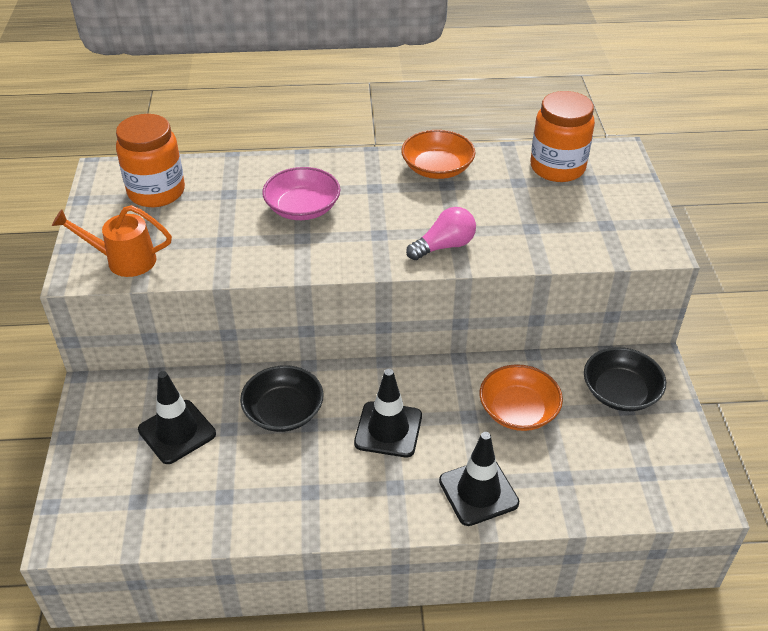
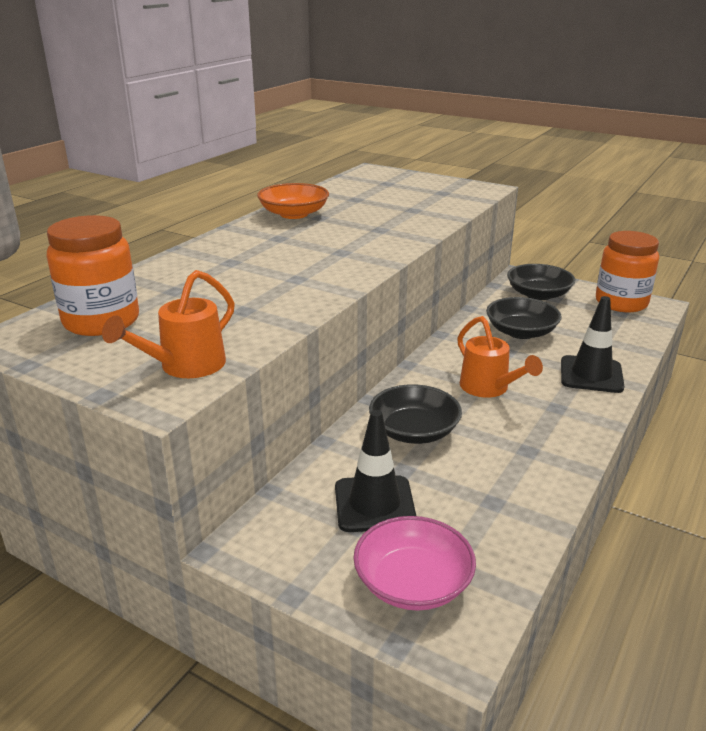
camera: 55 degrees left, 15 degrees down
pink bowl [262,167,340,220] -> pink bowl moved to [353,516,476,611]
black traffic cone [354,369,422,457] -> orange watering can [457,316,543,398]
pink light bulb [406,207,476,260] -> none
orange bowl [480,364,563,431] -> black bowl [486,297,562,339]
orange jar [530,91,595,182] -> orange jar moved to [596,231,659,312]

